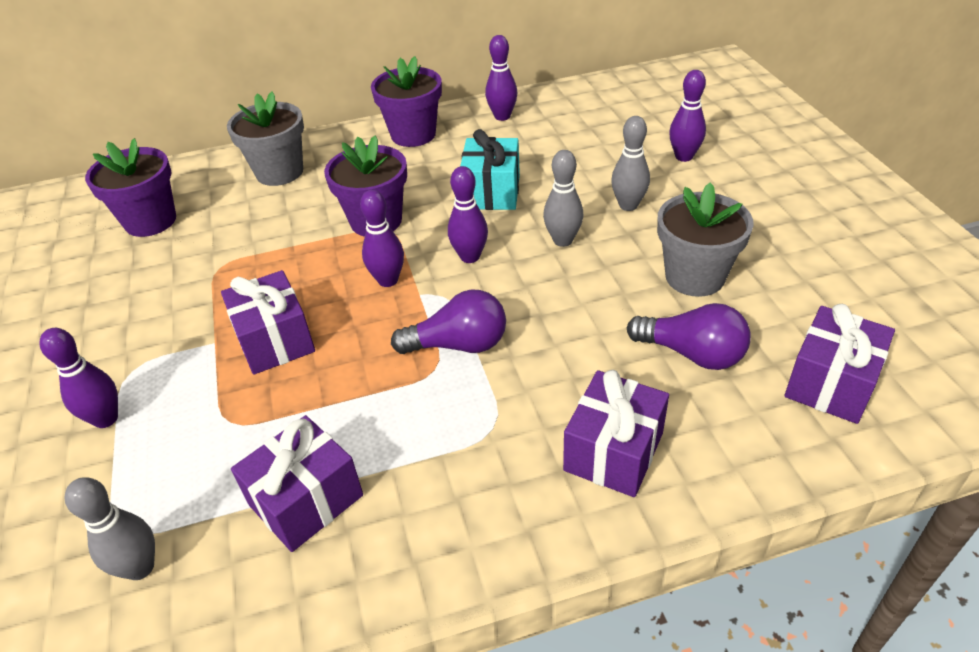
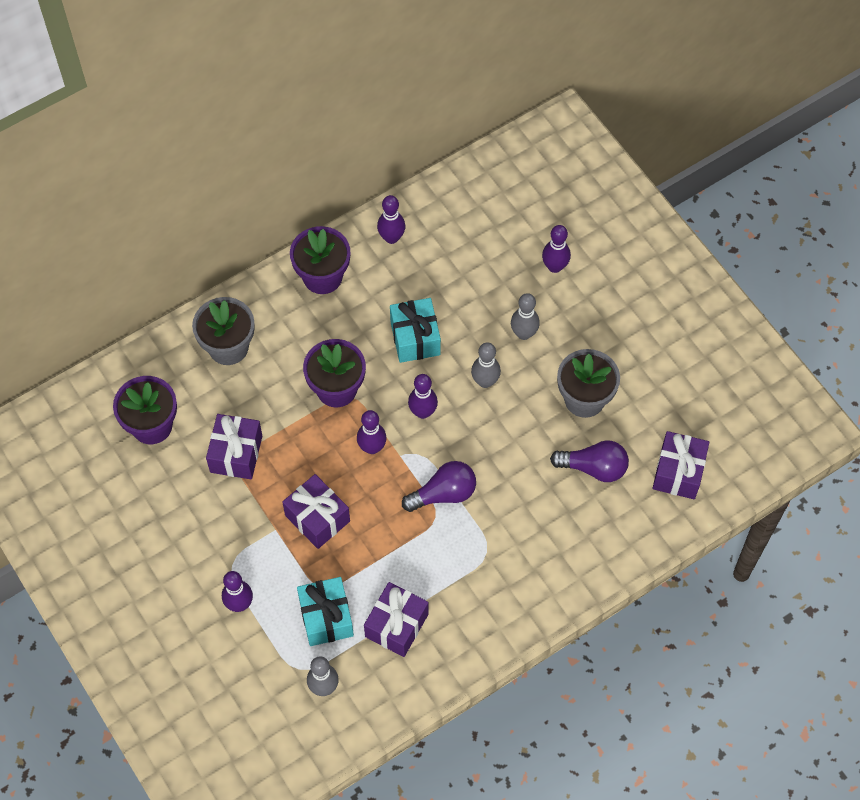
camera: 20 degrees left, 20 degrees up
purple gift [563,370,669,497] -> purple gift moved to [206,414,262,479]
none -> turquoise gift [297,577,354,646]

